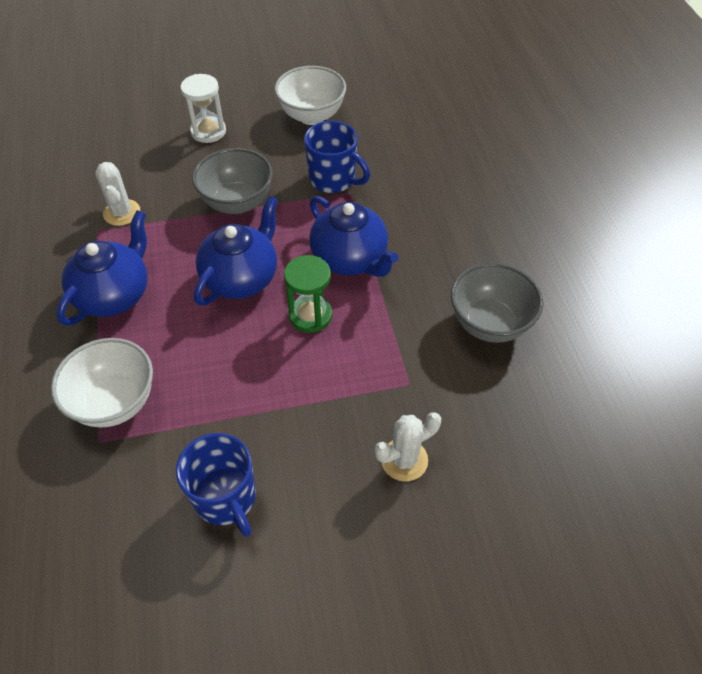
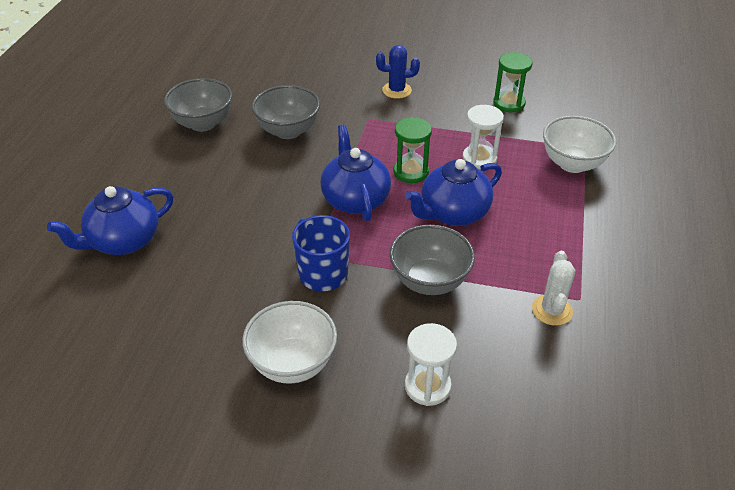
camera: 155 degrees left, 10 degrees down
blue teapot [56,210,148,326] -> blue teapot moved to [47,186,173,255]
blue mug [176,433,256,537] -> green hourglass [493,52,533,112]
white cactus [375,412,441,482] -> blue cactus [376,45,420,99]
none -> grey bowl [164,78,232,132]
none -> white hourglass [462,105,504,170]

